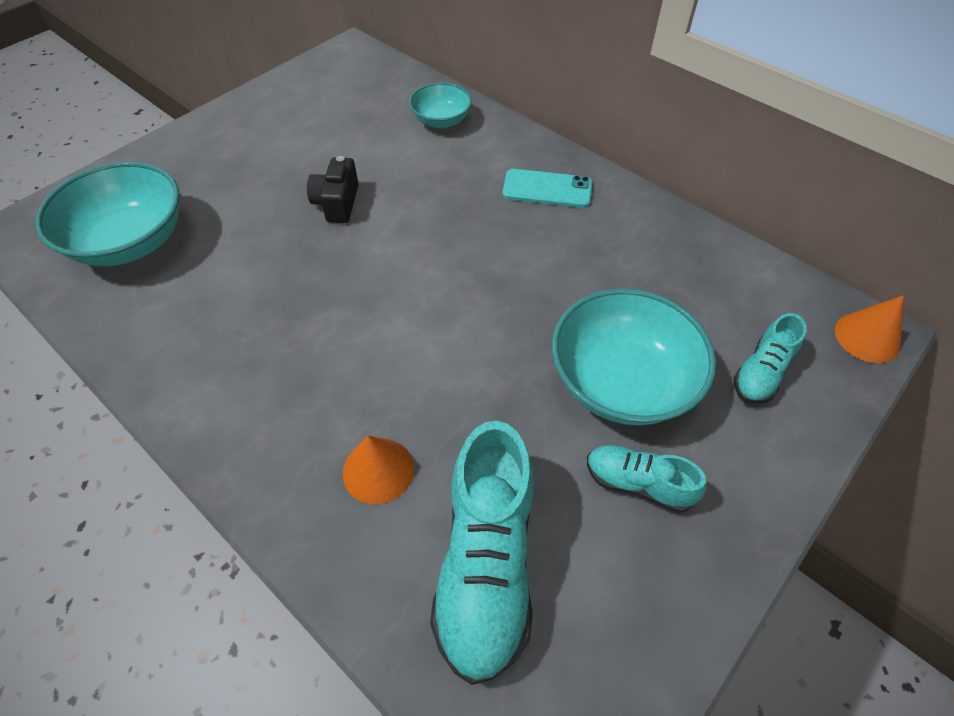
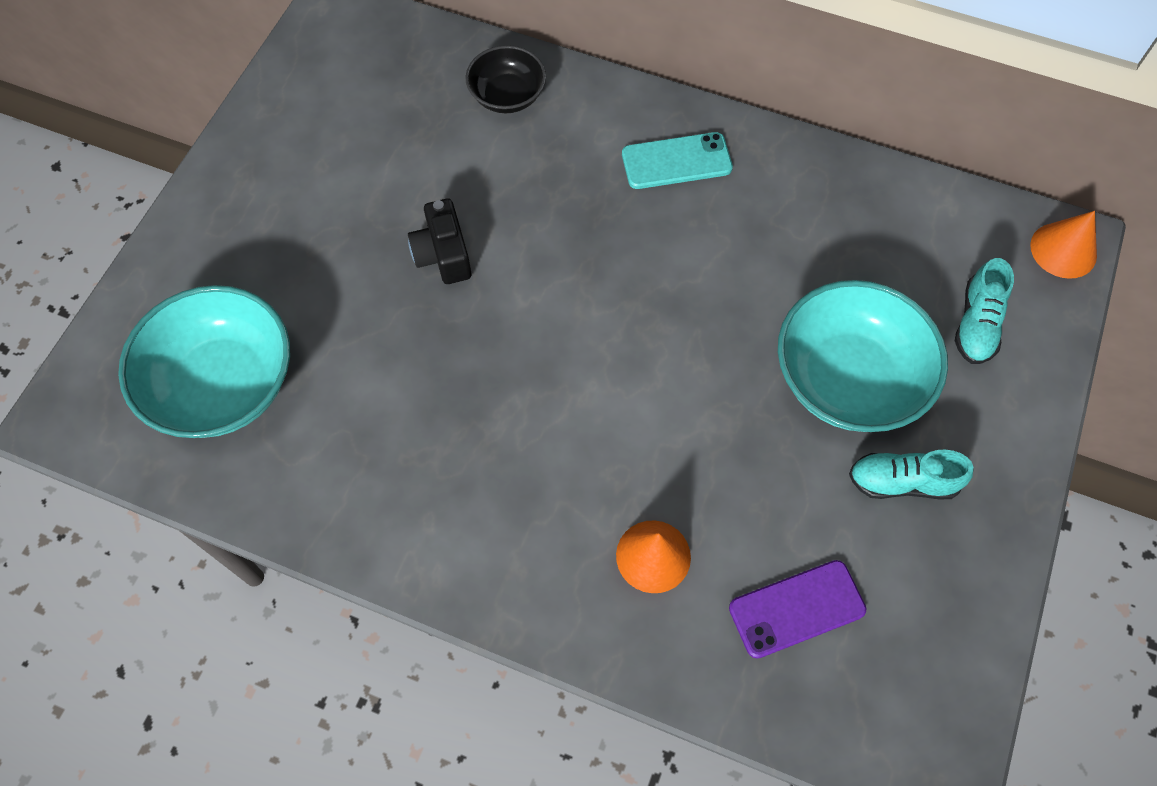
camera: 20 degrees left, 10 degrees up
turquoise bowl [409,83,472,128] -> black bowl [465,45,546,113]
turquoise shoe [430,421,534,685] -> purple phone [729,560,867,659]

